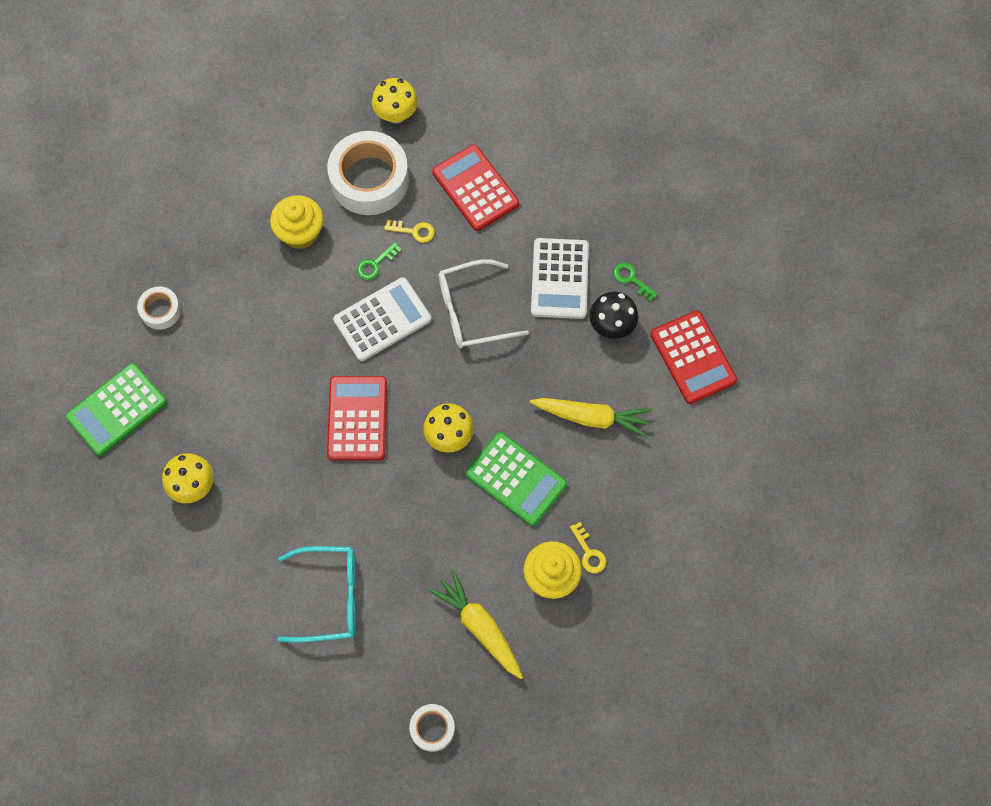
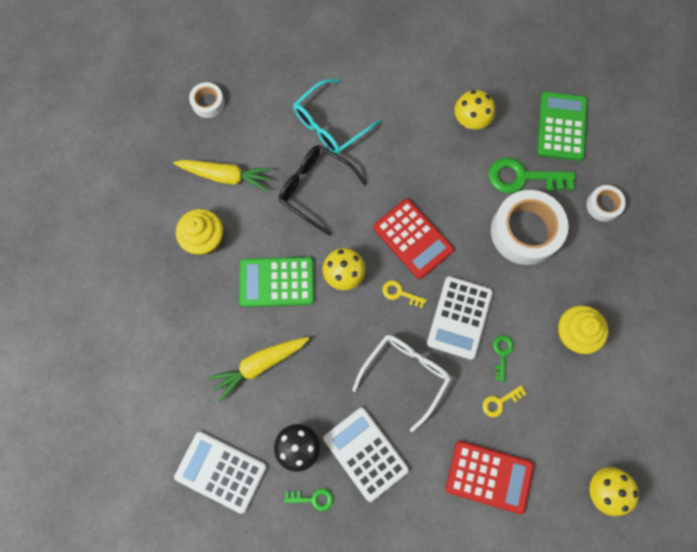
camera: 140 degrees right, 5 degrees up
white tape [327,131,409,215] -> white tape moved to [491,190,569,265]
yellow key [570,522,606,573] -> yellow key moved to [382,280,426,308]
red calculator [651,311,737,404] -> white calculator [174,432,267,514]
none -> black glasses [279,145,367,236]
none -> green key [488,158,576,193]

